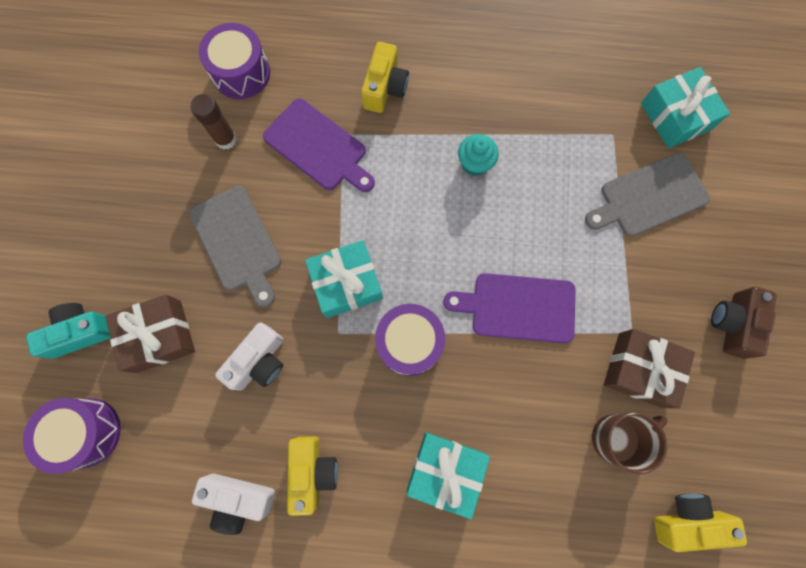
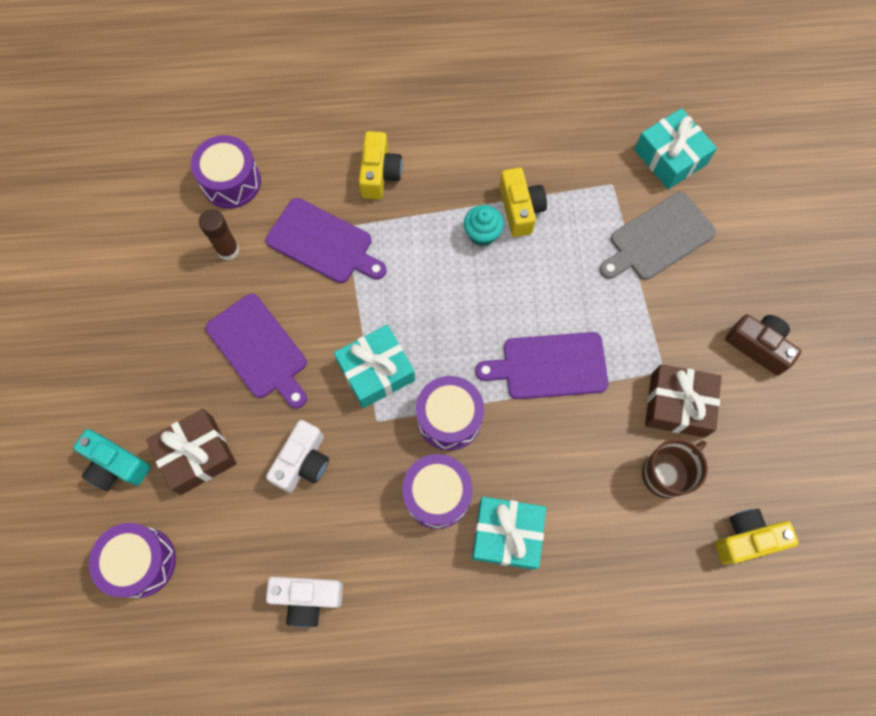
camera: 10 degrees left, 5 degrees down
turquoise camera [26,303,110,359] -> turquoise camera turned 120 degrees counterclockwise [73,429,151,491]
grey cutting board [189,186,281,307] -> purple cutting board [205,293,307,409]
yellow camera [287,436,338,516] -> yellow camera moved to [499,168,547,237]
brown camera [711,287,777,359] -> brown camera turned 120 degrees clockwise [725,314,801,376]
none -> purple drum [402,454,473,529]

